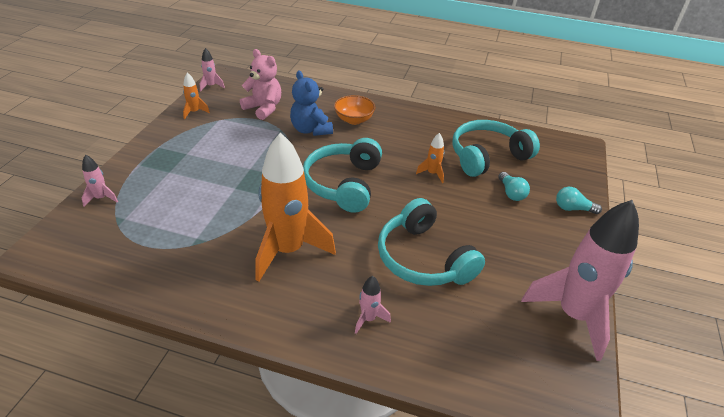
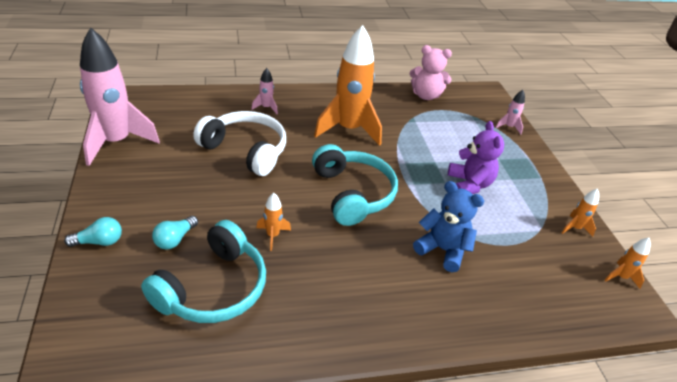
camera: 150 degrees right, 0 degrees up
pink rocket [200,48,225,92] -> orange rocket [605,238,651,289]
pink teddy bear [240,49,281,120] -> pink teddy bear moved to [410,45,452,100]
orange bowl [334,95,375,125] -> none
turquoise headphones [378,198,485,286] -> white headphones [193,111,286,176]
turquoise light bulb [498,172,530,201] -> turquoise light bulb turned 105 degrees counterclockwise [152,216,198,250]
none -> purple teddy bear [448,121,504,194]

